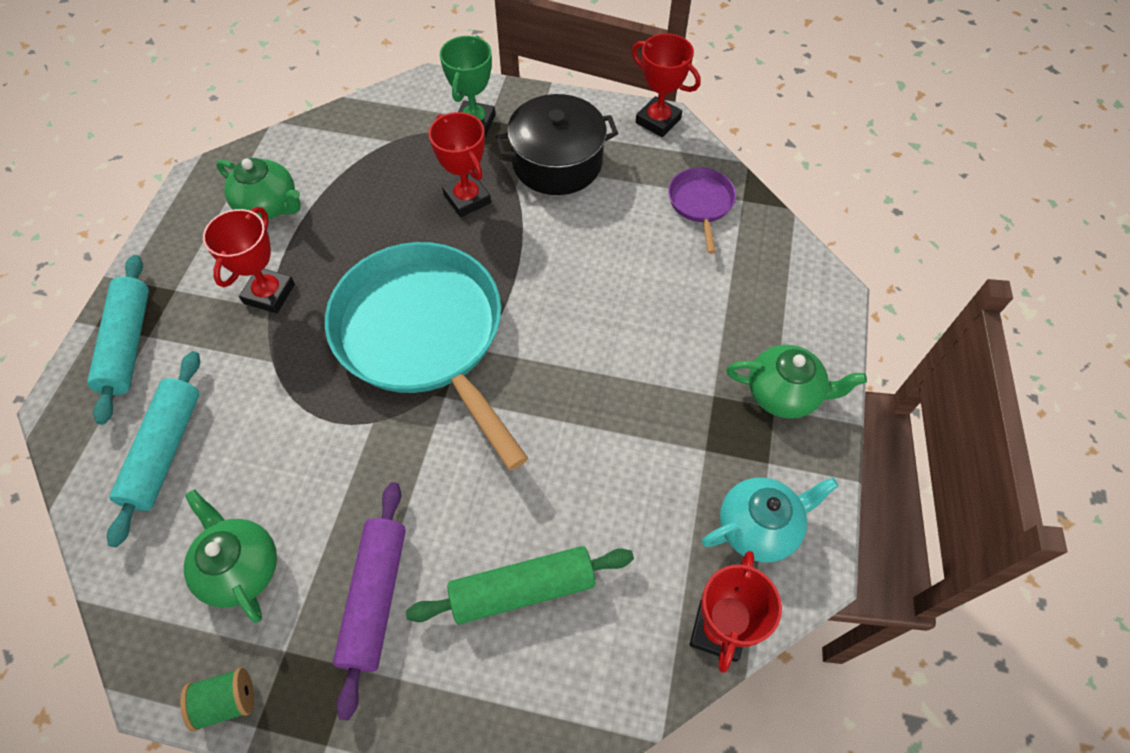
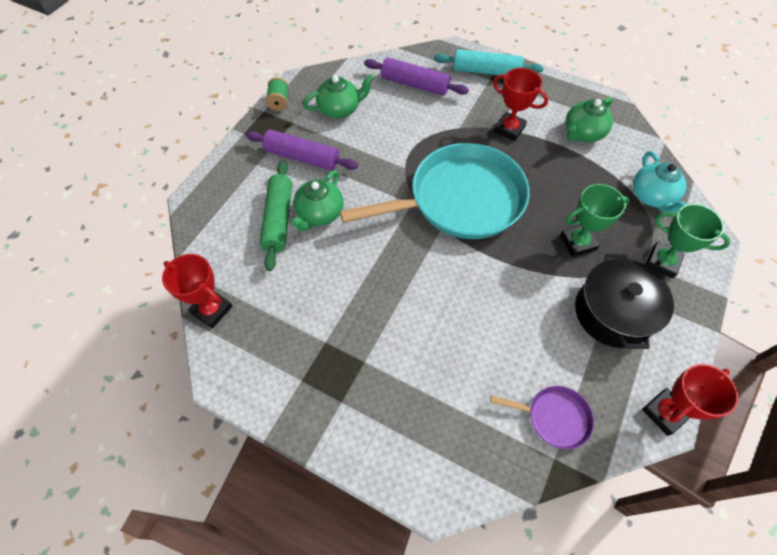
camera: 105 degrees right, 0 degrees up
turquoise rolling pin [107,351,200,547] -> purple rolling pin [364,57,469,96]
red trophy [429,112,491,217] -> green trophy [560,184,630,257]
turquoise teapot [702,477,838,562] -> turquoise teapot moved to [633,151,687,213]
green teapot [726,345,867,419] -> green teapot moved to [291,170,344,232]

